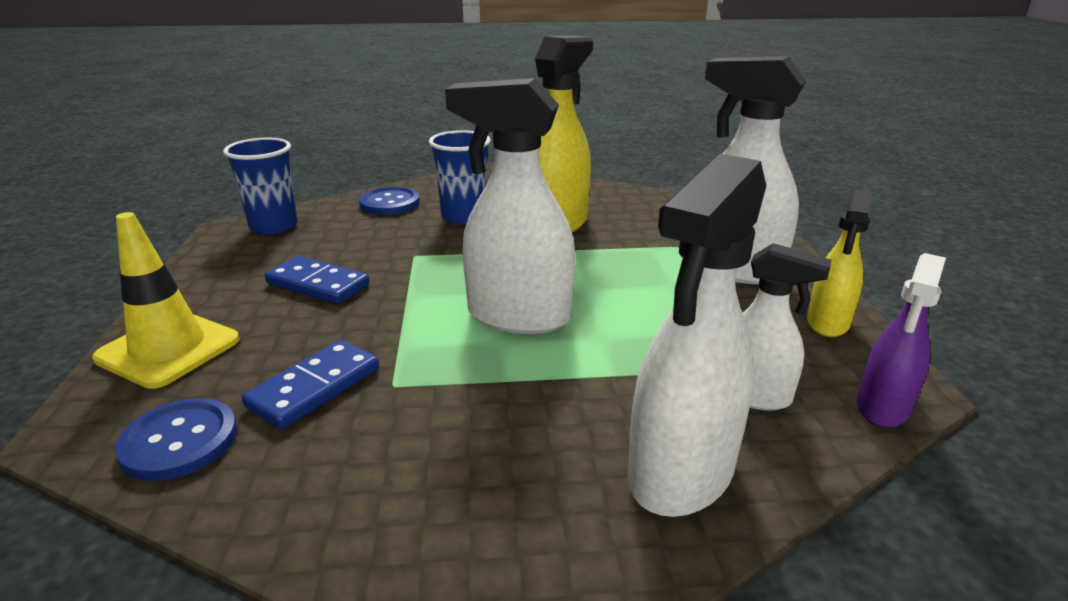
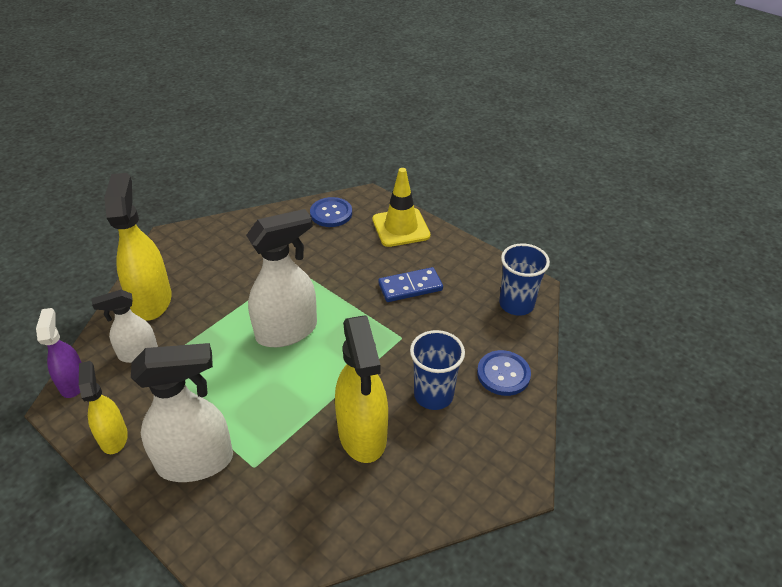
camera: 135 degrees right, 15 degrees up
blue domino [242,340,379,429] -> none
white spray bottle [628,153,766,517] -> yellow spray bottle [104,173,172,321]

